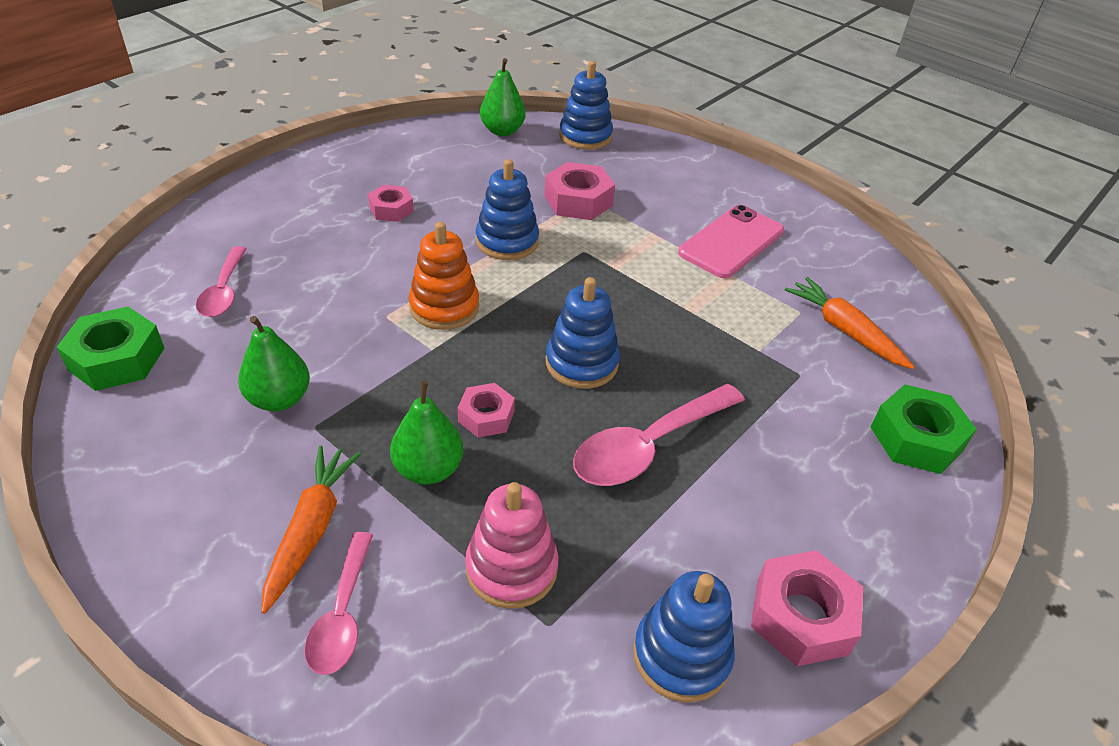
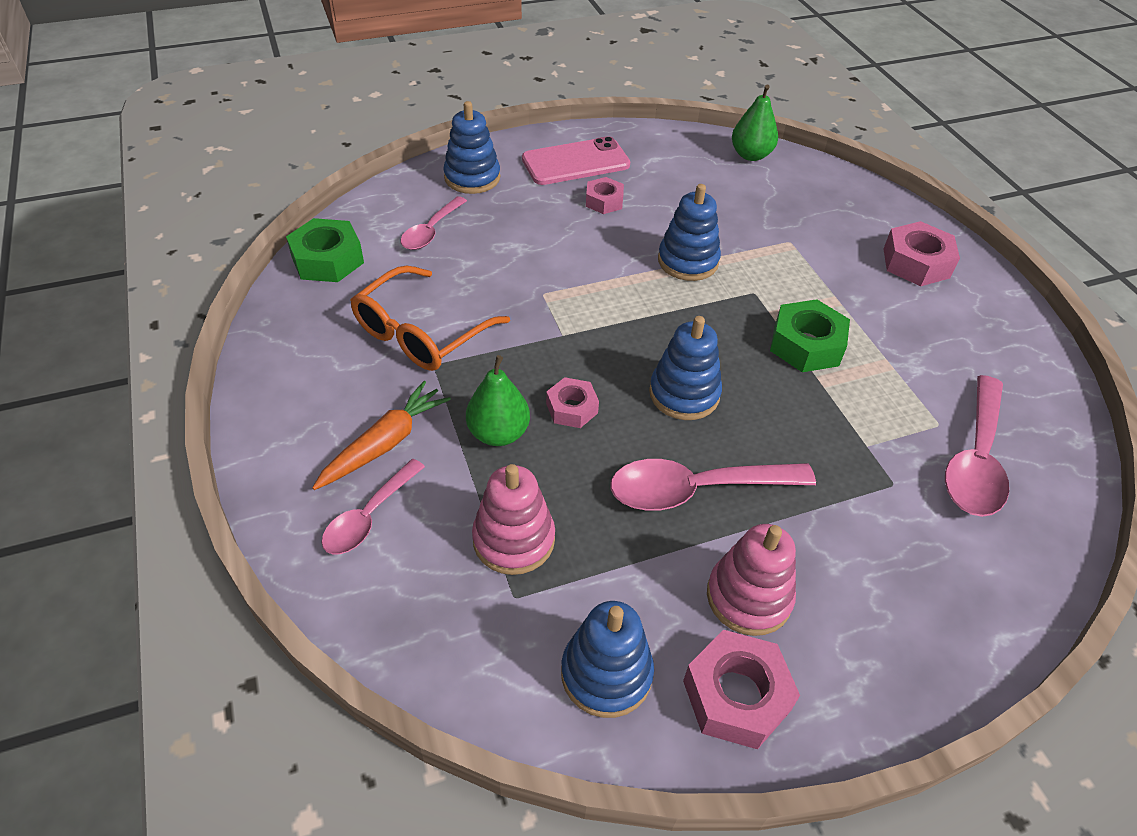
camera: 30 degrees right, 5 degrees up
green pear [238,316,310,411] -> orange glasses [351,266,510,371]
orange stacking toy [409,222,479,330] -> none
pink nut [545,162,615,220] -> pink nut moved to [883,221,960,286]
blue stacking toy [559,61,613,150] -> blue stacking toy moved to [443,101,500,194]
pink phone [678,205,784,279] -> pink phone moved to [522,136,630,185]
orange carrot [785,277,915,369] -> pink spoon [945,375,1009,517]
green nut [871,384,977,474] -> green nut moved to [770,299,850,372]
none -> pink stacking toy [707,524,796,636]

